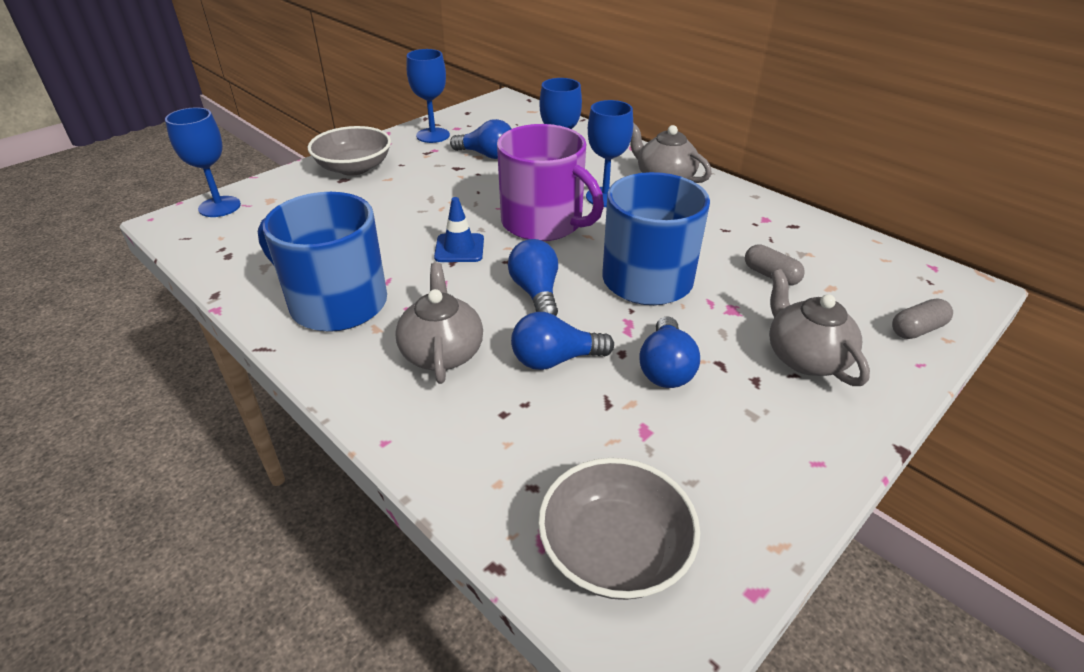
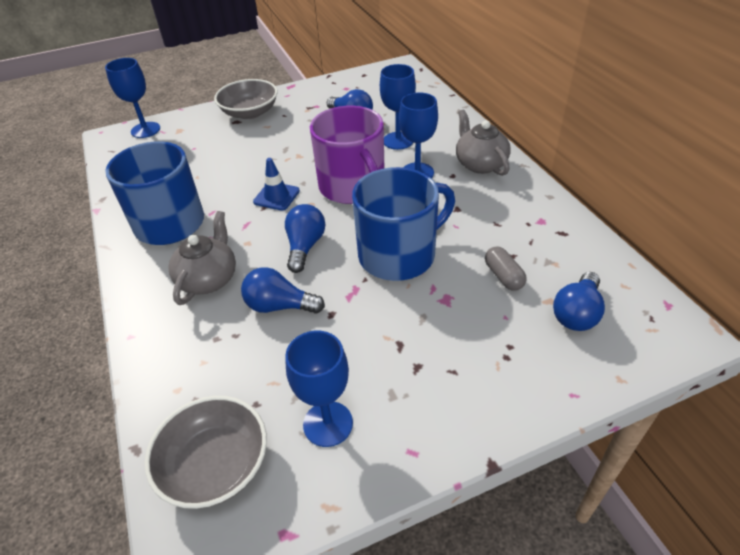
camera: 25 degrees right, 5 degrees up
blue goblet [406,49,450,143] -> blue goblet moved to [285,331,353,447]
blue light bulb [640,316,700,388] -> blue light bulb moved to [553,272,605,331]
grey teapot [769,269,870,386] -> none
grey capsule [892,298,953,339] -> none

